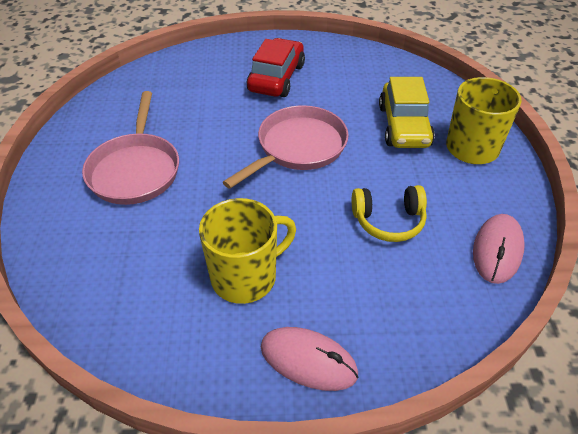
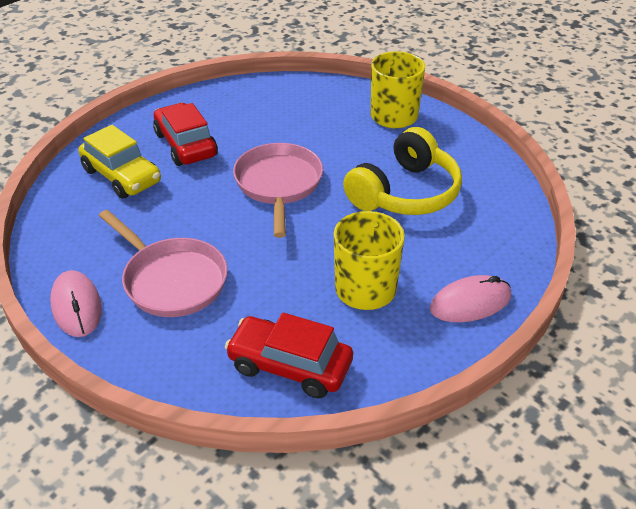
camera: 45 degrees left, 5 degrees down
yellow headphones [352,185,427,242] -> yellow headphones [343,127,462,215], size x1.66
yellow car [379,77,435,148] -> yellow car moved to [78,125,161,199]
pink mouse [473,214,525,284] -> pink mouse moved to [50,270,102,337]
none -> red car [225,312,353,399]

